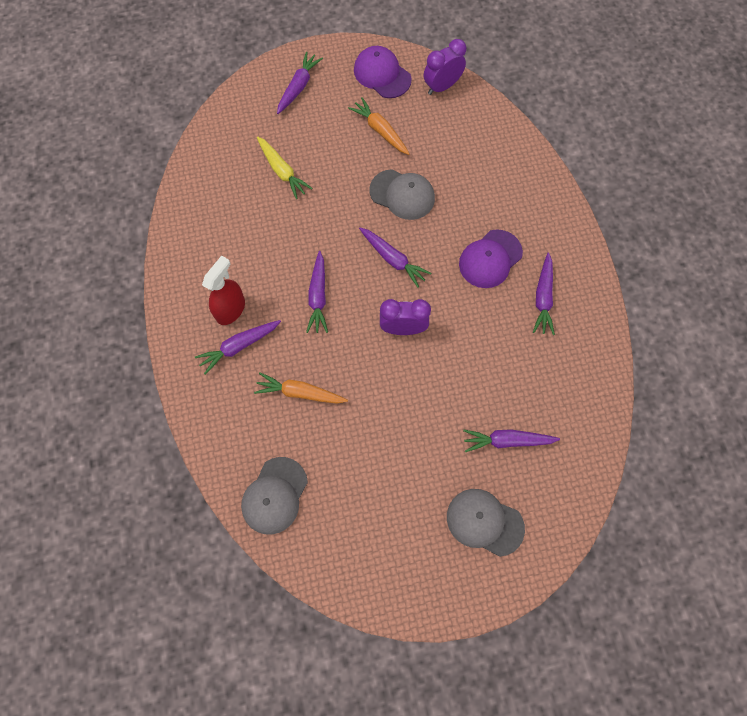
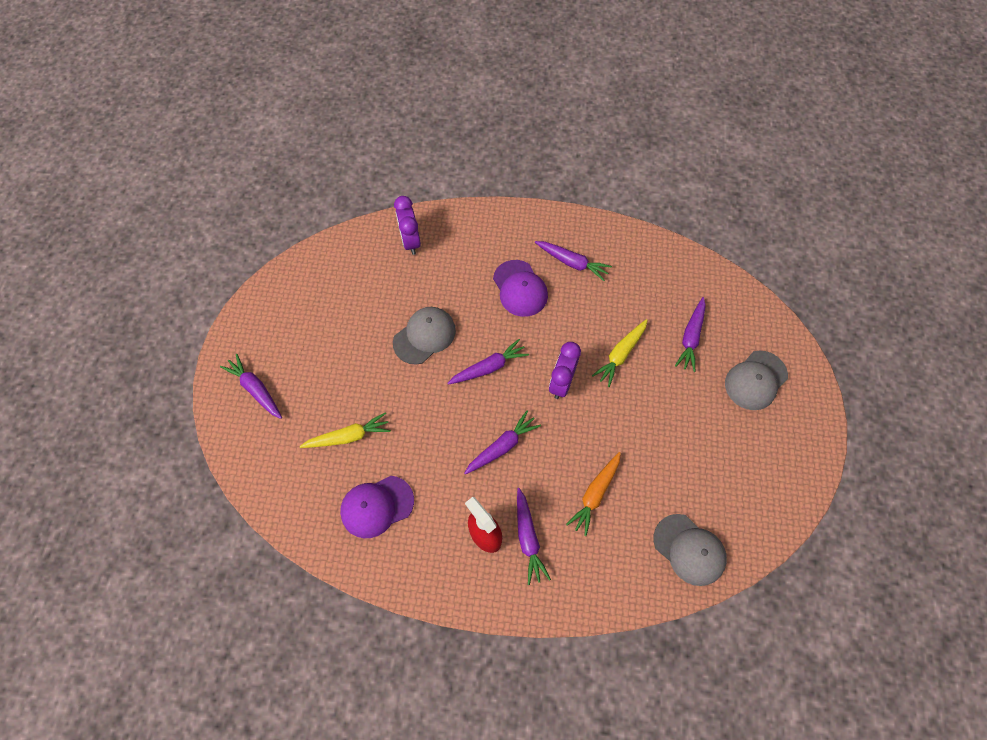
camera: 70 degrees left, 5 degrees down
purple carrot [306,251,328,333] -> purple carrot turned 60 degrees counterclockwise [464,411,541,475]
orange carrot [348,97,410,155] -> none
purple cap [354,46,412,98] -> purple cap moved to [340,476,414,538]
purple clock [424,39,466,95] -> purple clock moved to [394,196,421,255]
none -> yellow carrot [592,319,648,387]

